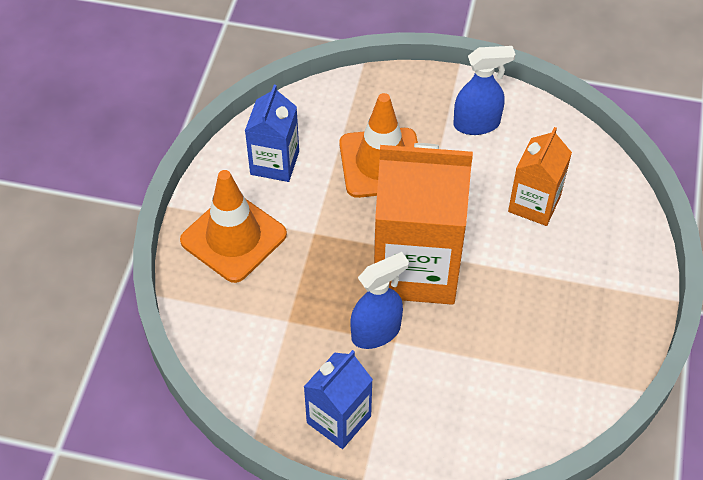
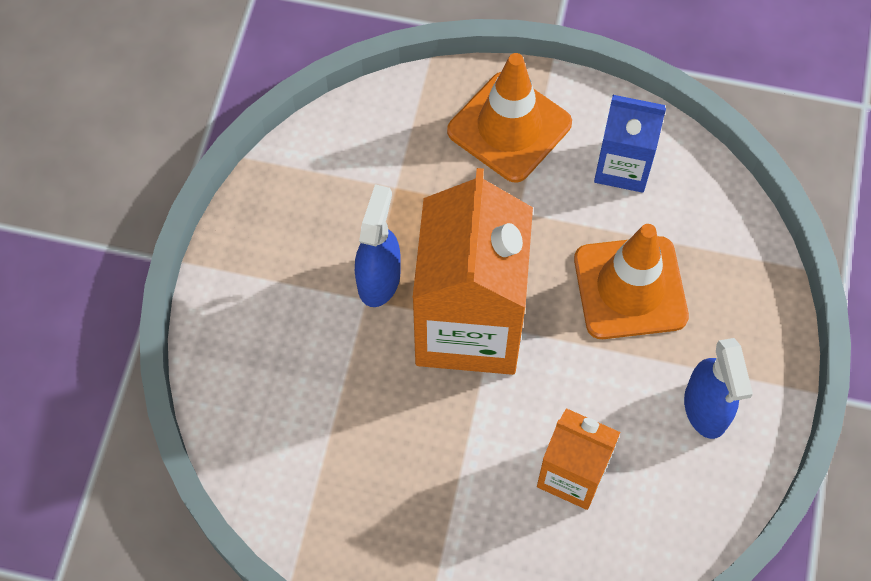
camera: 90 degrees right, 10 degrees up
blue carton [304,350,373,449] -> none
blue spray bottle [350,252,409,349] -> blue spray bottle turned 135 degrees counterclockwise [355,184,401,307]

